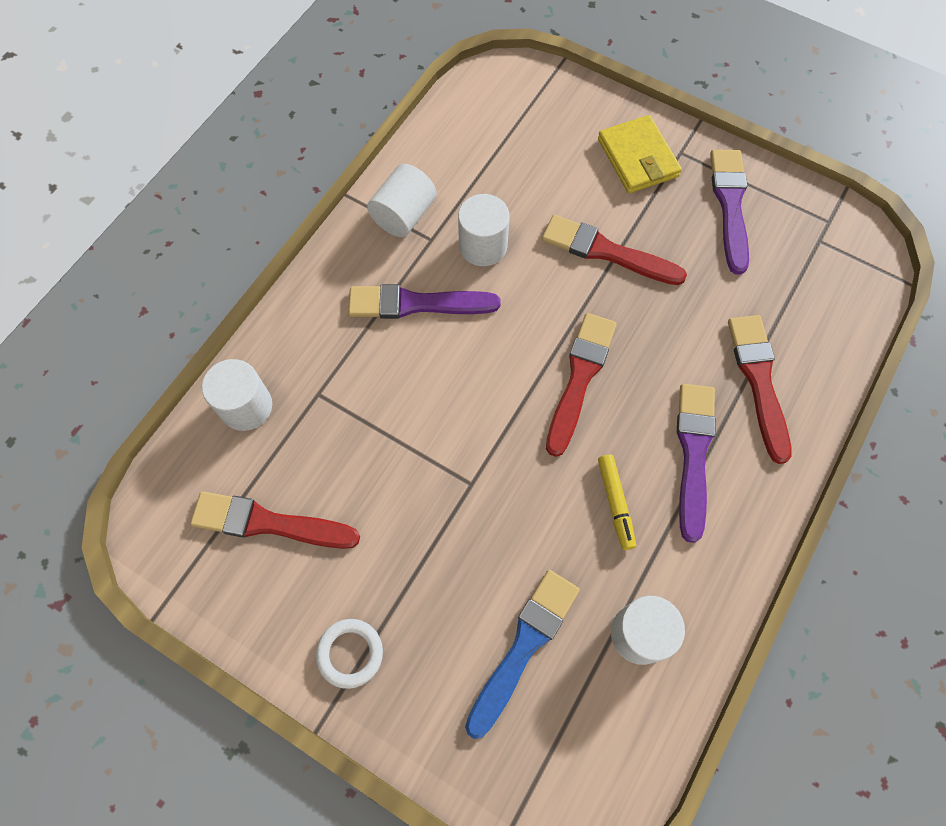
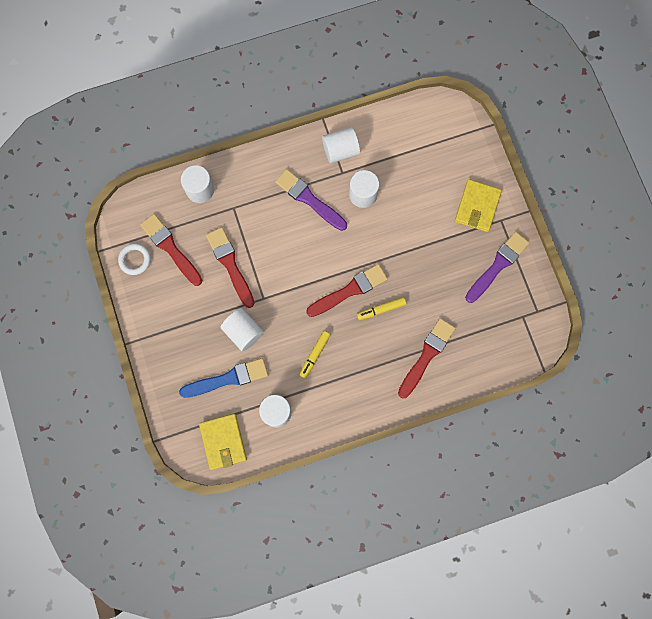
camera: 40 degrees right, 10 degrees up
white ring [316,619,383,689] -> white ring moved to [118,244,151,275]
red brush [542,215,687,285] -> red brush moved to [206,227,254,308]
purple brush [677,384,716,543] -> none
none -> yellow wallet [199,414,247,470]
none -> white cylinder [220,308,264,351]
none -> yellow marker [357,297,406,320]

